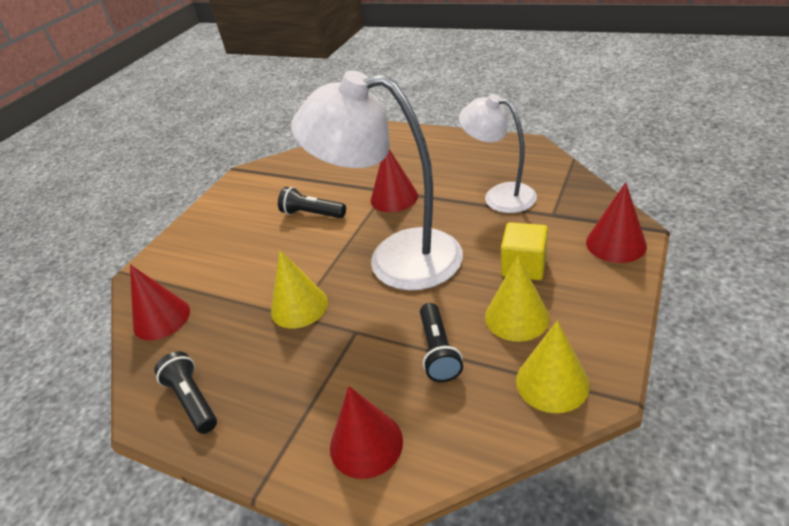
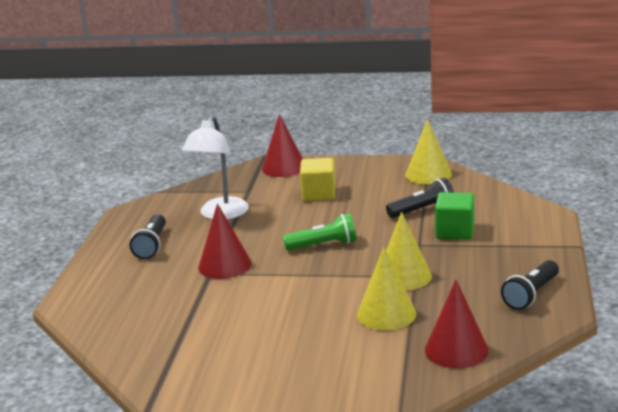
camera: 110 degrees left, 15 degrees down
black flashlight [278,187,346,218] -> black flashlight moved to [130,214,166,259]
white lamp [291,71,463,291] -> green flashlight [283,213,356,250]
red cone [330,386,403,479] -> none
yellow cone [485,256,550,342] -> yellow cone moved to [357,247,416,331]
none -> green cube [435,192,474,240]

